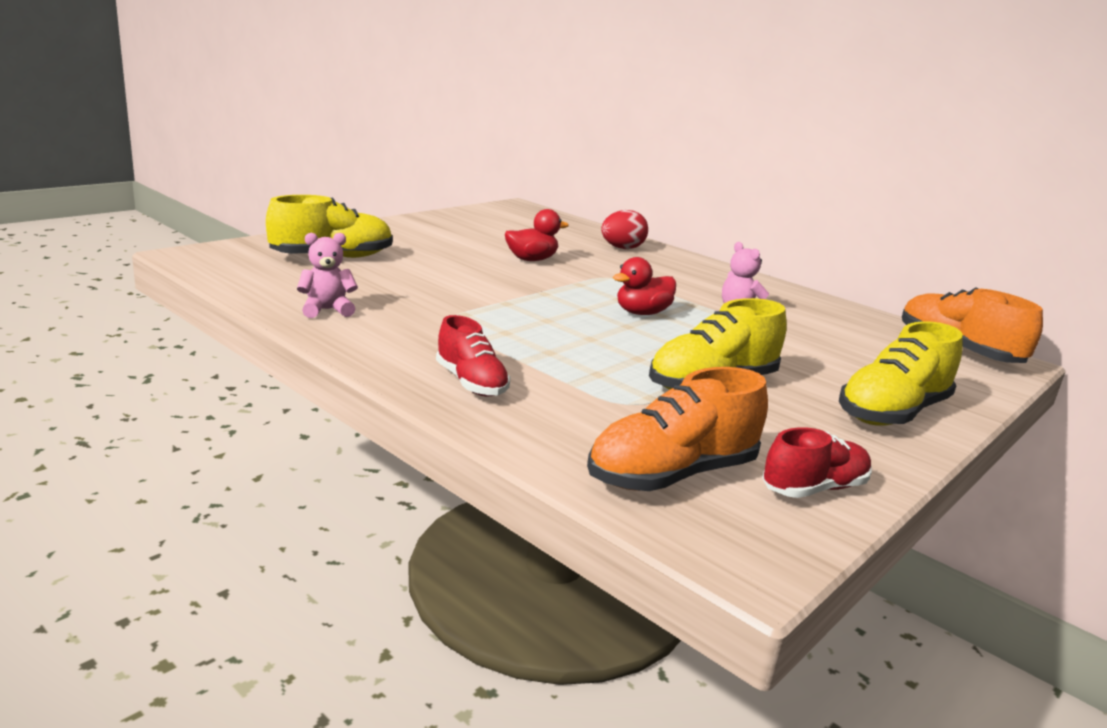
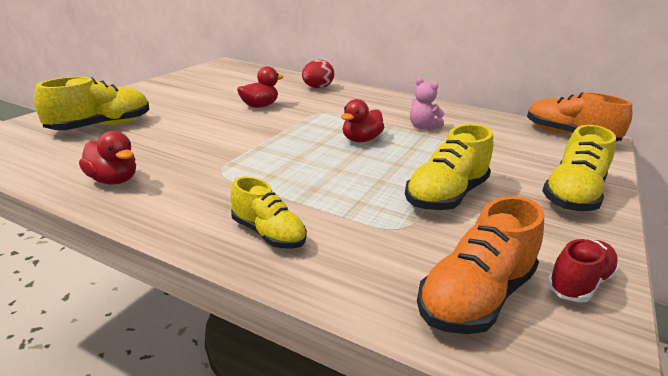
camera: 15 degrees left, 5 degrees up
pink teddy bear [297,233,358,318] -> red duck [79,131,136,185]
red shoe [436,315,510,396] -> yellow shoe [231,176,307,248]

